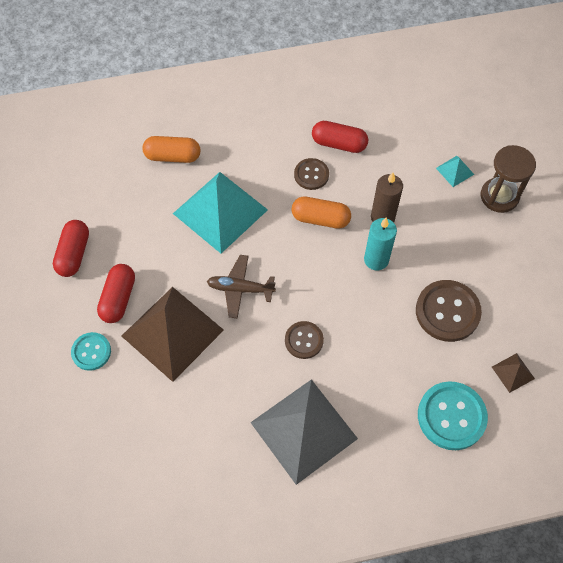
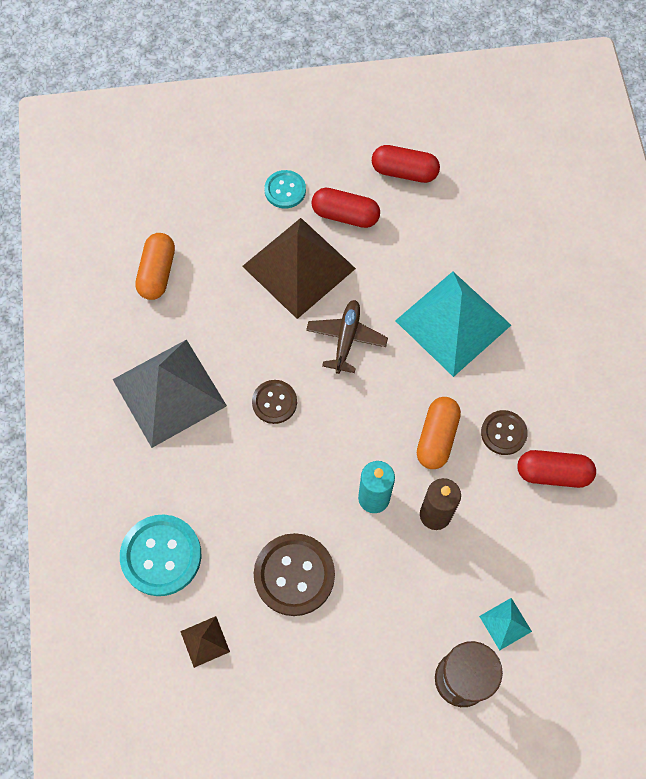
camera: 95 degrees right, 5 degrees up
orange capsule [142,136,200,163] -> orange capsule moved to [135,233,175,300]
red capsule [312,121,368,153] -> red capsule turned 75 degrees clockwise [517,450,596,488]

